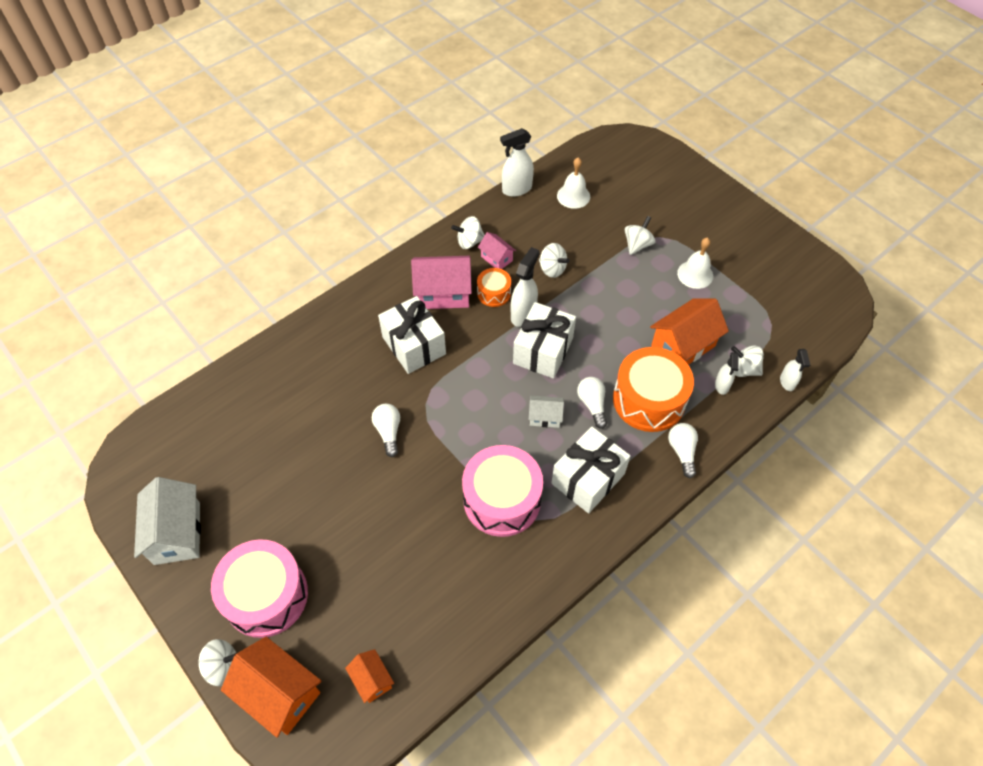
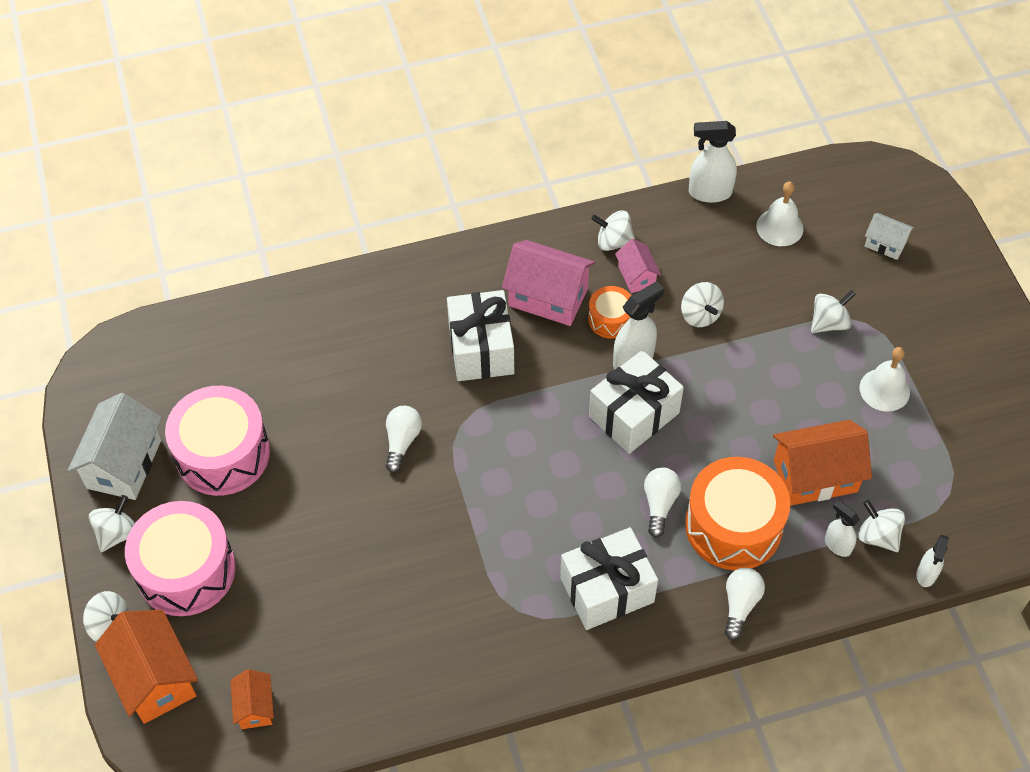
camera: 25 degrees right, 0 degrees up
pink drum [462,445,543,537] -> pink drum moved to [165,386,270,496]
white house [529,395,564,428] -> white house moved to [865,213,914,260]
white spray bottle [715,352,739,395] -> white spray bottle turned 105 degrees clockwise [825,500,860,557]
none -> white spinning top [89,495,135,552]

